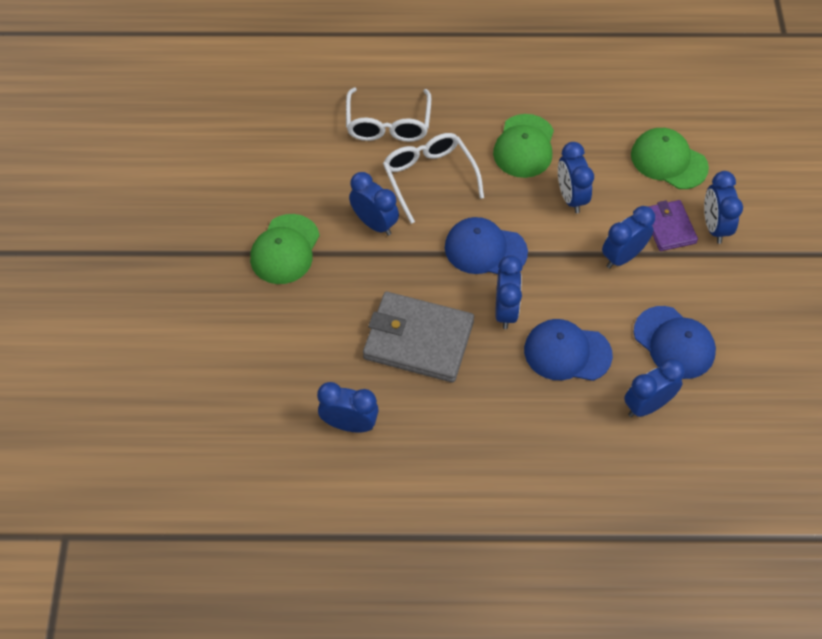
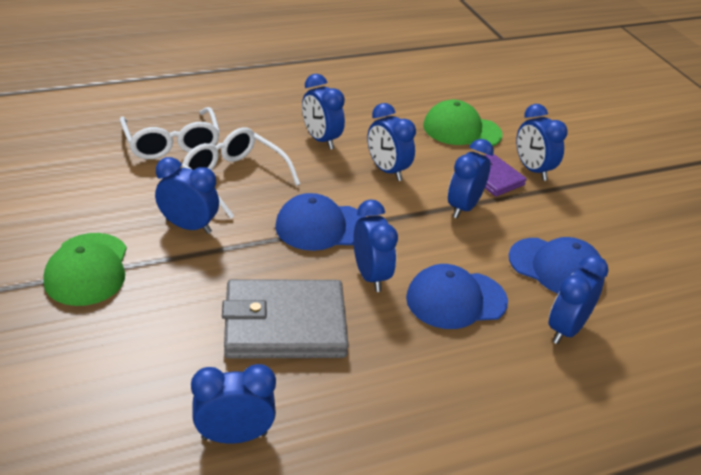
camera: 25 degrees left, 20 degrees down
green cap [493,114,554,178] -> blue clock [302,74,345,149]

